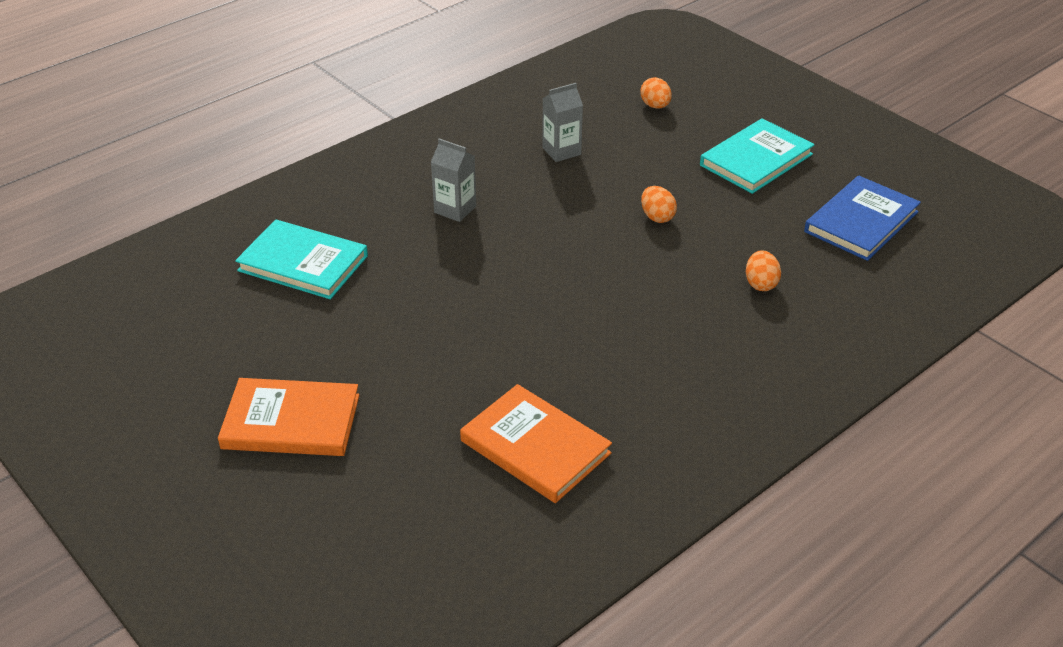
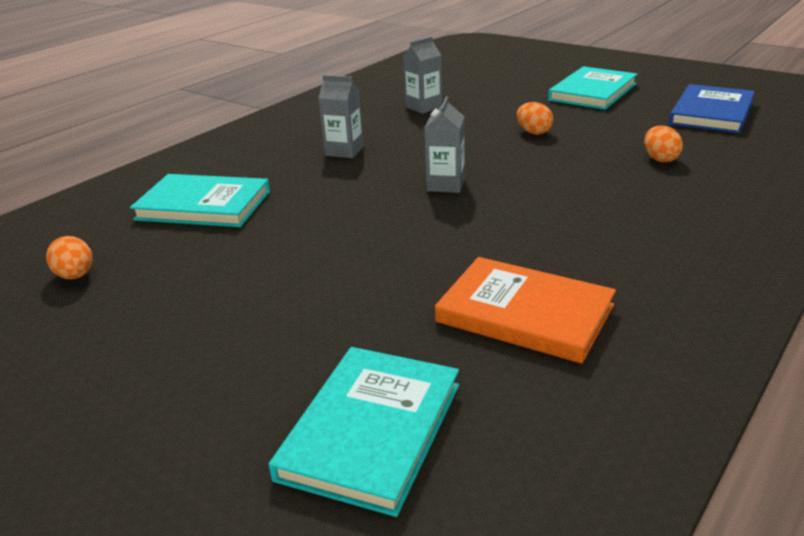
camera: 10 degrees left, 10 degrees down
orange book [218,378,359,456] -> none
orange egg [640,77,672,109] -> orange egg moved to [46,236,92,279]
none -> turquoise book [269,347,459,517]
none -> grey carton [425,96,465,193]

